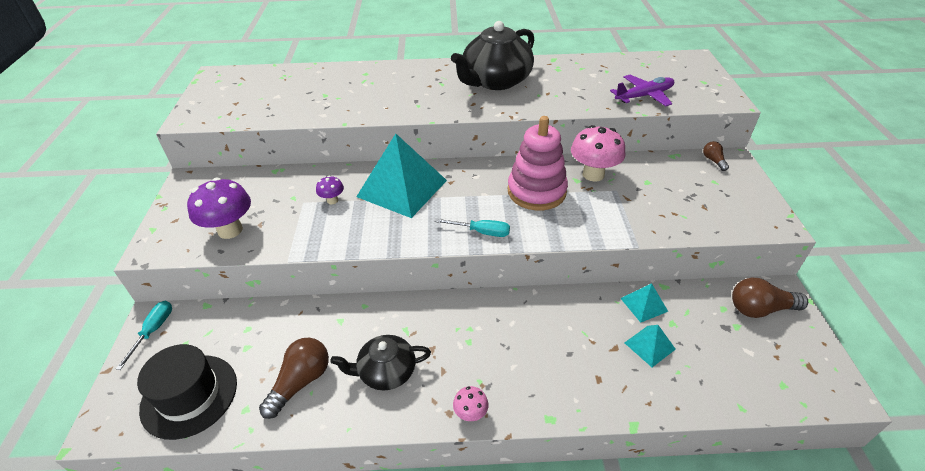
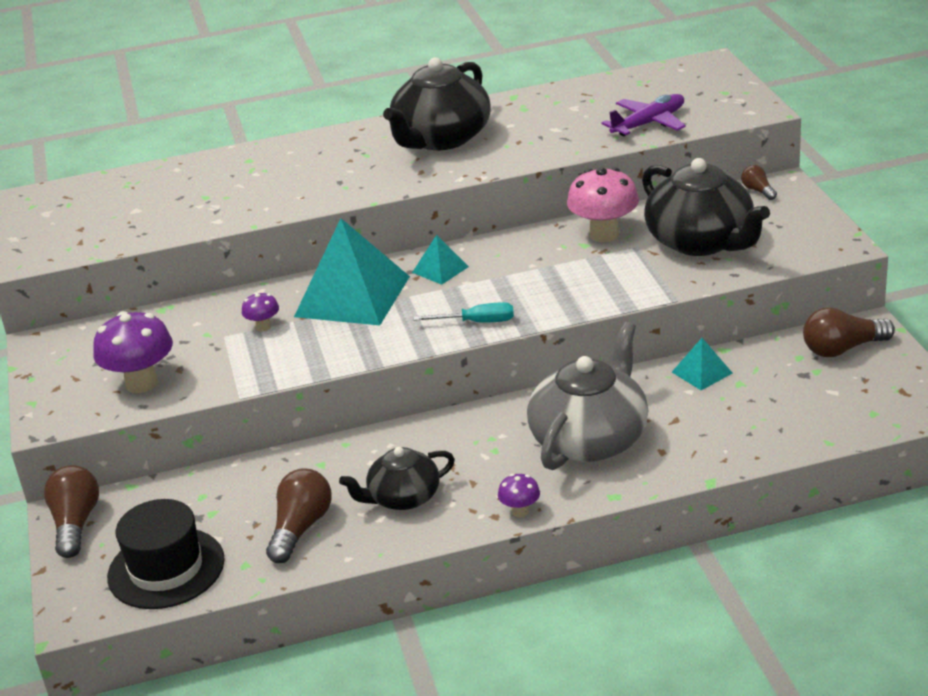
camera: 10 degrees left, 10 degrees down
turquoise screwdriver [116,301,172,370] -> brown light bulb [44,465,99,558]
pink mushroom [453,386,488,421] -> purple mushroom [498,474,540,517]
pink stacking toy [508,116,568,211] -> none
turquoise pyramid [624,325,676,367] -> turquoise pyramid moved to [412,235,469,285]
none -> grey teapot [527,322,648,470]
none -> black teapot [642,158,770,256]

